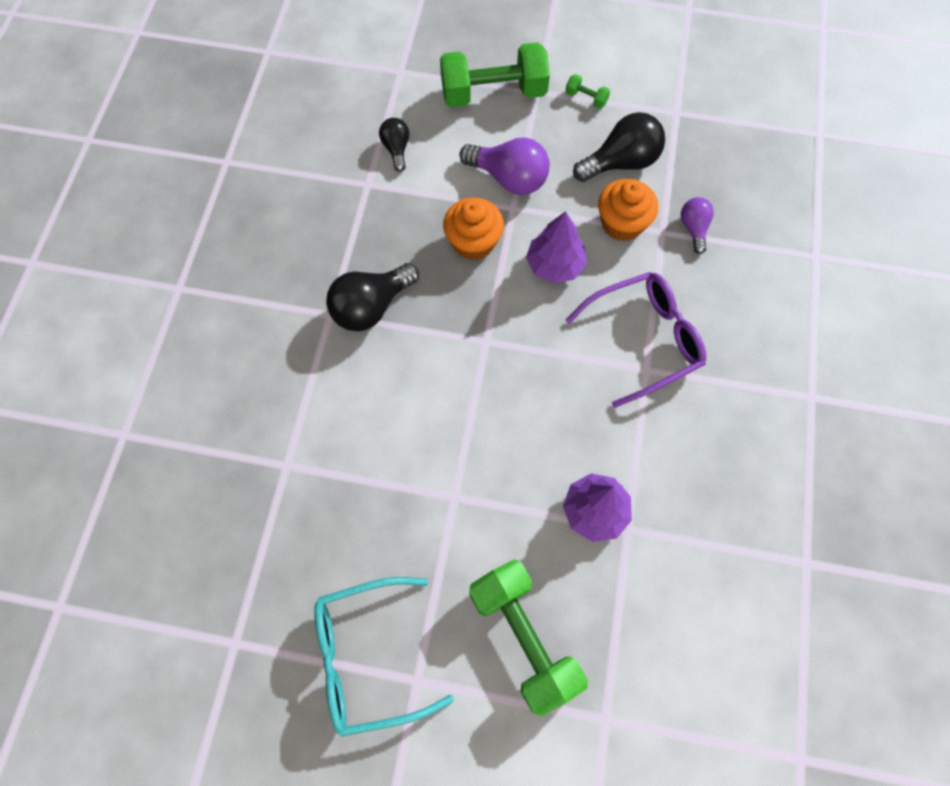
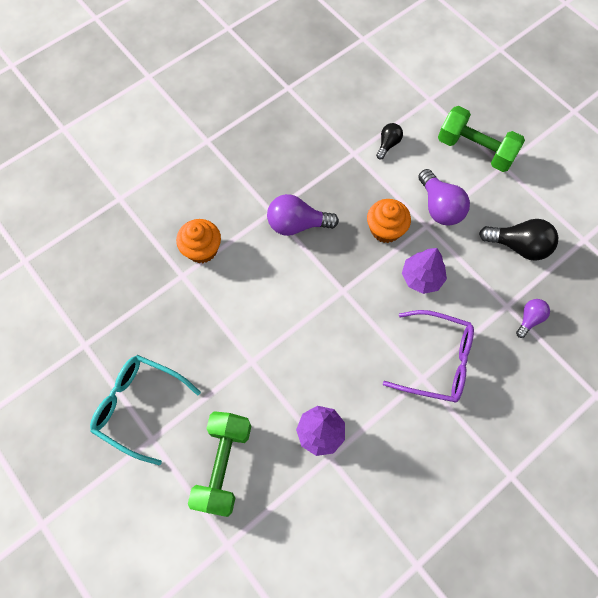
camera: 40 degrees right, 0 degrees up
black light bulb [326,263,419,331] -> purple light bulb [267,194,339,236]
green dumbbell [565,74,610,109] -> none
orange cupcake [598,179,658,241] -> orange cupcake moved to [176,219,221,263]

